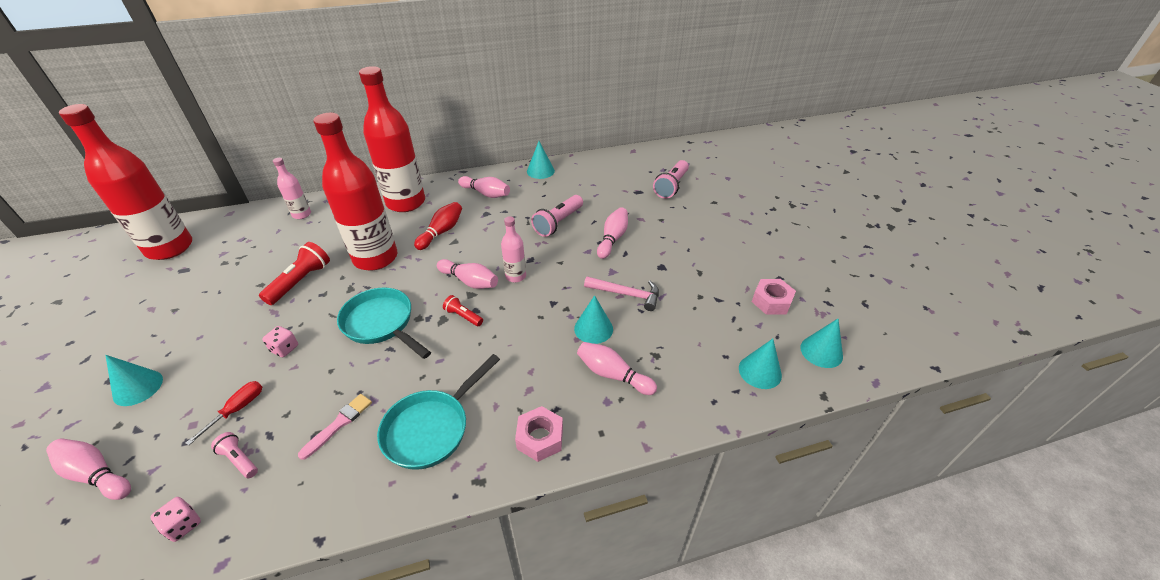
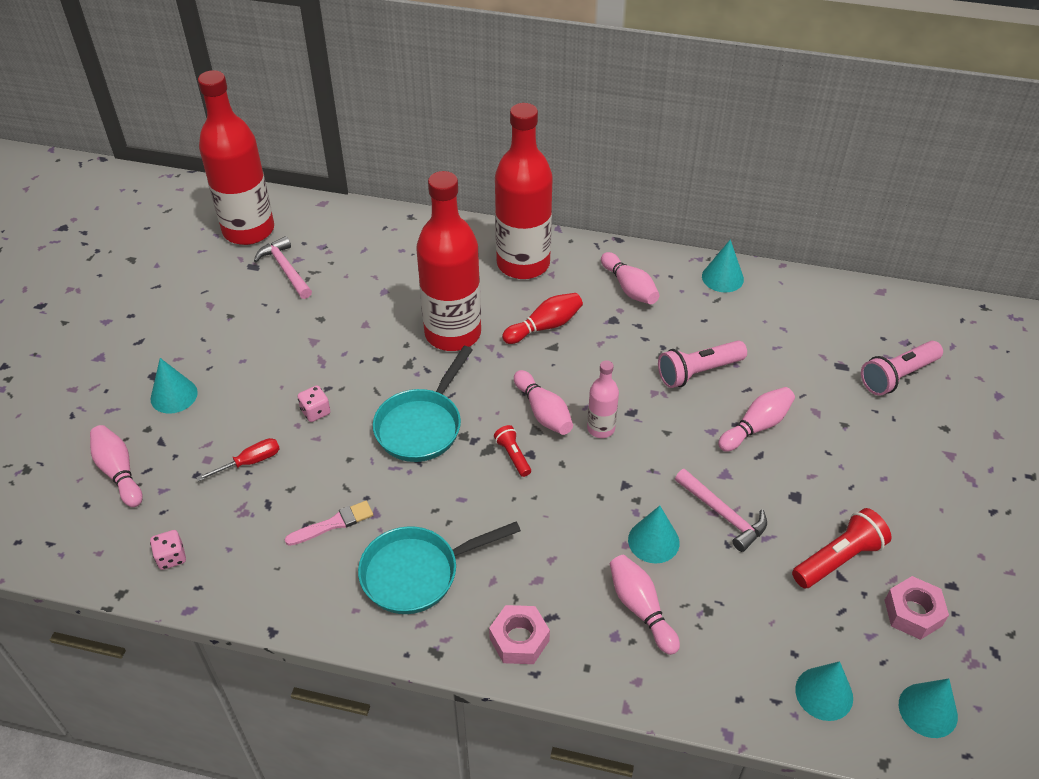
camera: 30 degrees right, 5 degrees up
pink flashlight [211,432,258,478] -> none
red flashlight [259,242,330,305] -> red flashlight moved to [792,508,892,588]
pink bottle [273,158,311,219] -> none
turquoise pan [337,288,431,359] -> turquoise pan turned 135 degrees counterclockwise [373,346,473,462]
none -> pink hammer [254,236,312,299]

